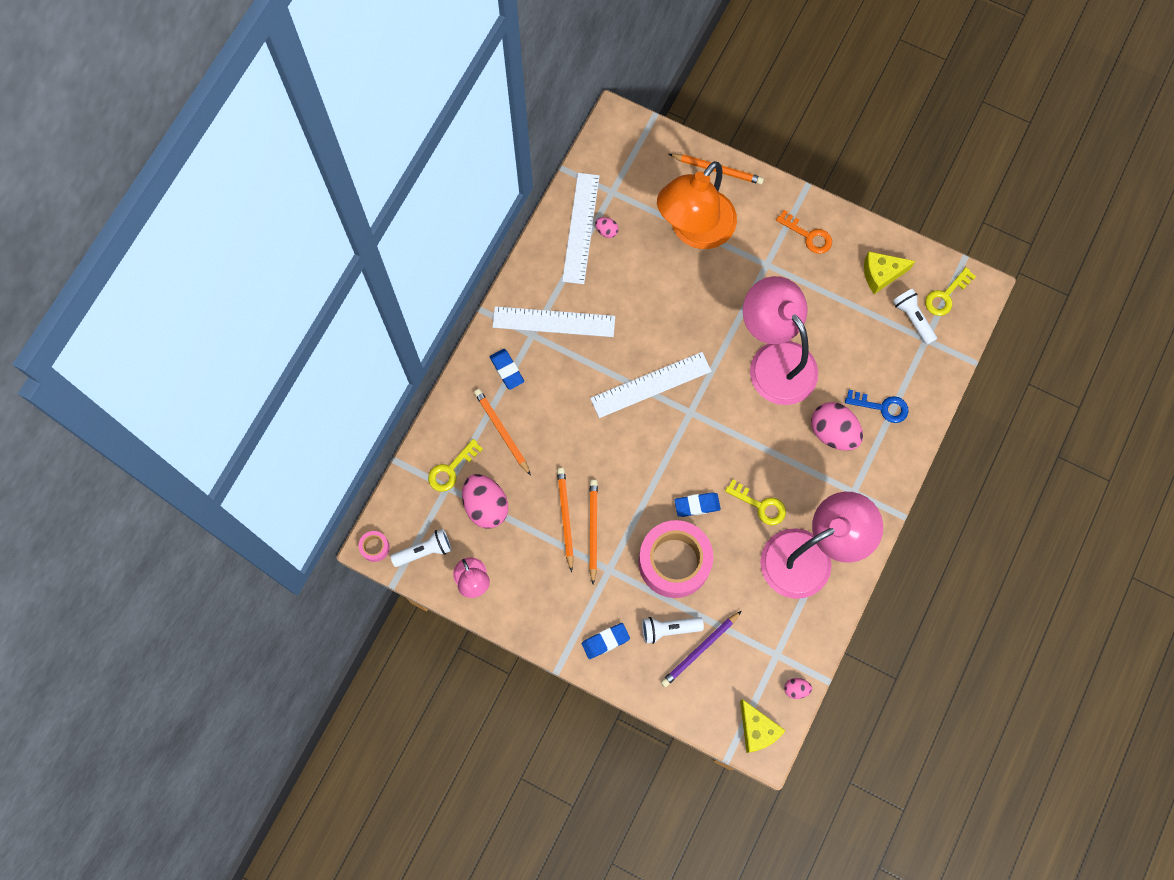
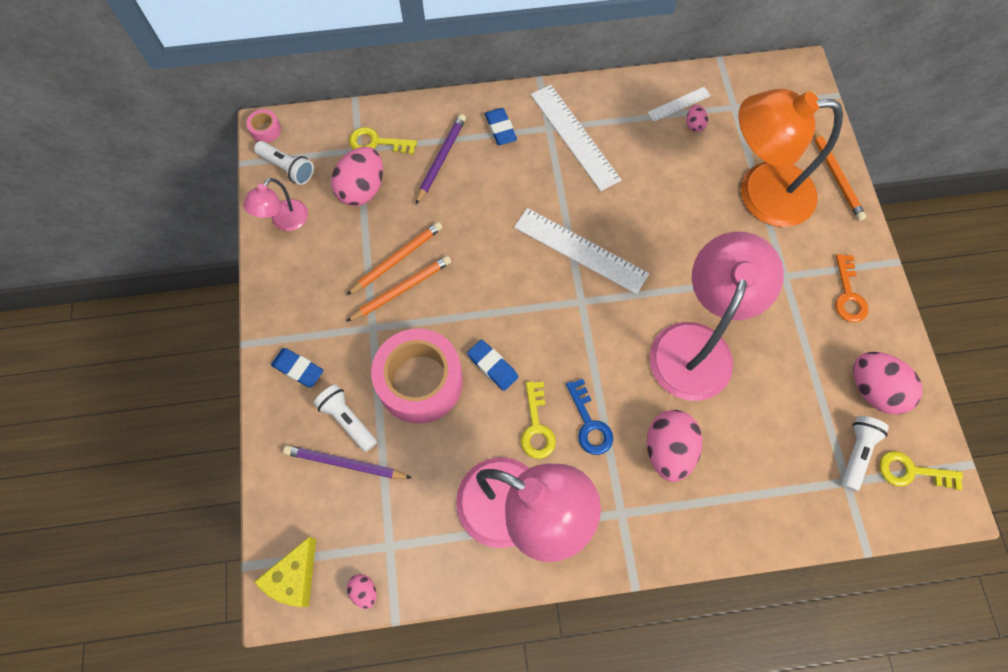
camera: 55 degrees right, 5 degrees down
orange pencil [474,389,531,476] -> purple pencil [416,114,466,205]
blue eraser [490,349,524,390] -> blue eraser turned 45 degrees counterclockwise [485,108,517,145]
white ruler [562,173,600,284] -> white ruler [647,87,711,121], size x0.52
blue key [845,390,908,423] -> blue key moved to [566,379,613,455]
yellow cheese [864,251,915,294] -> pink egg [853,352,923,414]

